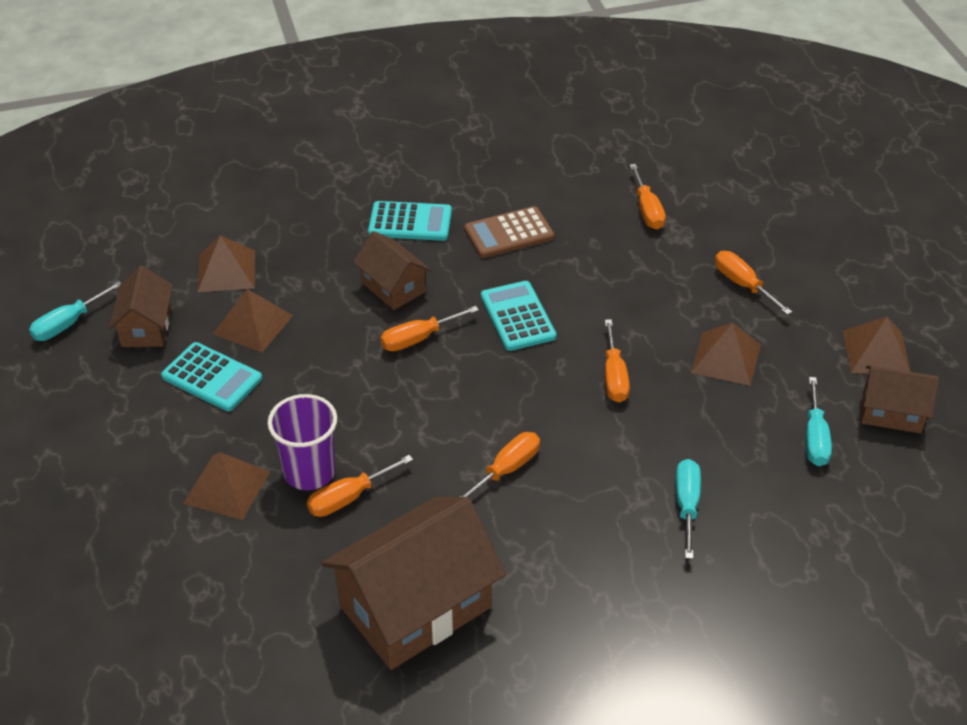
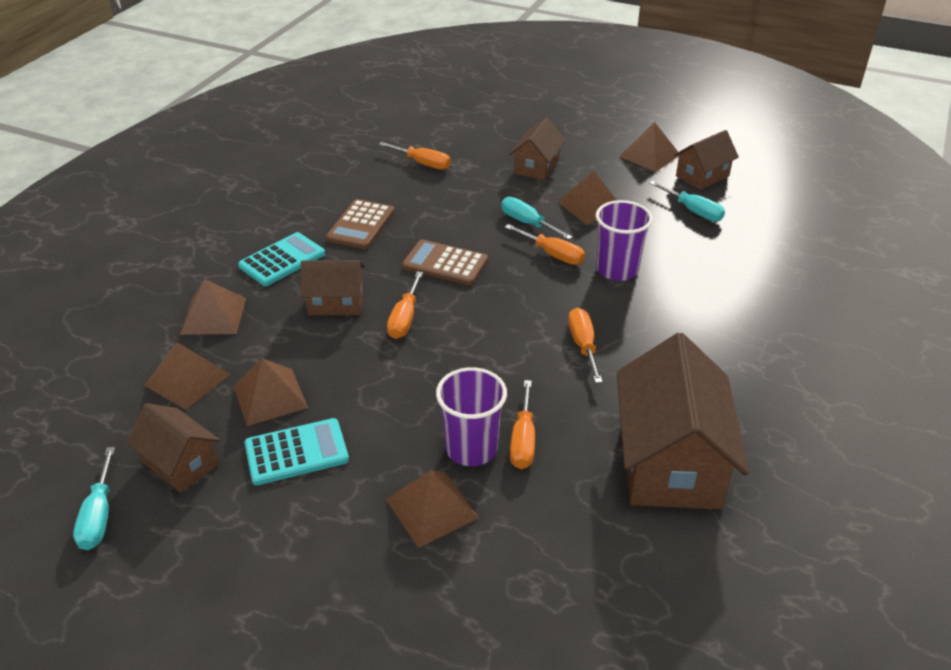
camera: 50 degrees left, 5 degrees down
turquoise calculator [481,281,556,351] -> brown calculator [402,240,488,285]
turquoise screwdriver [676,459,701,559] -> turquoise screwdriver moved to [501,197,573,240]
orange screwdriver [715,251,792,315] -> brown house [510,117,565,180]
none -> brown pyramid [180,279,246,335]
none -> purple cup [596,200,653,281]

